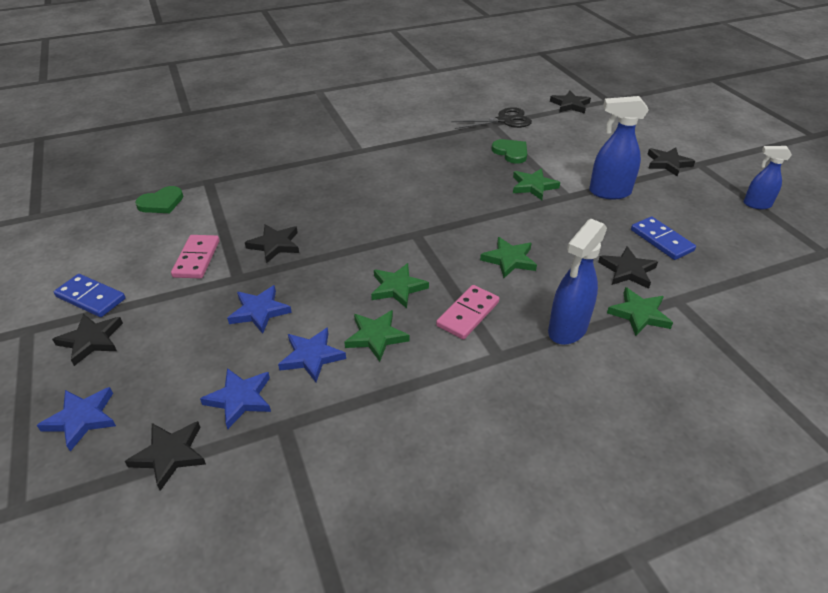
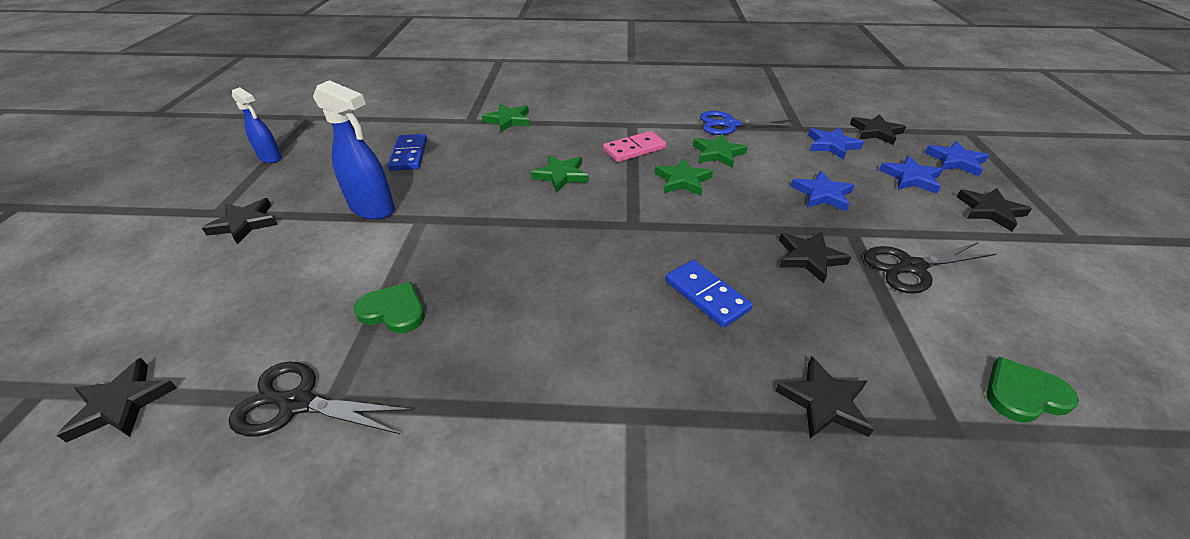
camera: 155 degrees left, 0 degrees up
blue domino [54,274,125,317] -> blue domino moved to [665,260,753,328]
pink domino [171,235,219,279] -> black scissors [864,242,996,294]
blue star [278,327,346,382] -> blue star moved to [879,156,943,194]
green heart [492,139,527,164] -> green heart turned 120 degrees clockwise [354,282,425,333]
green star [513,168,560,200] -> none
blue spray bottle [548,219,607,345] -> none
black star [598,246,658,289] -> black star moved to [775,356,874,439]
none -> blue scissors [700,111,797,135]

